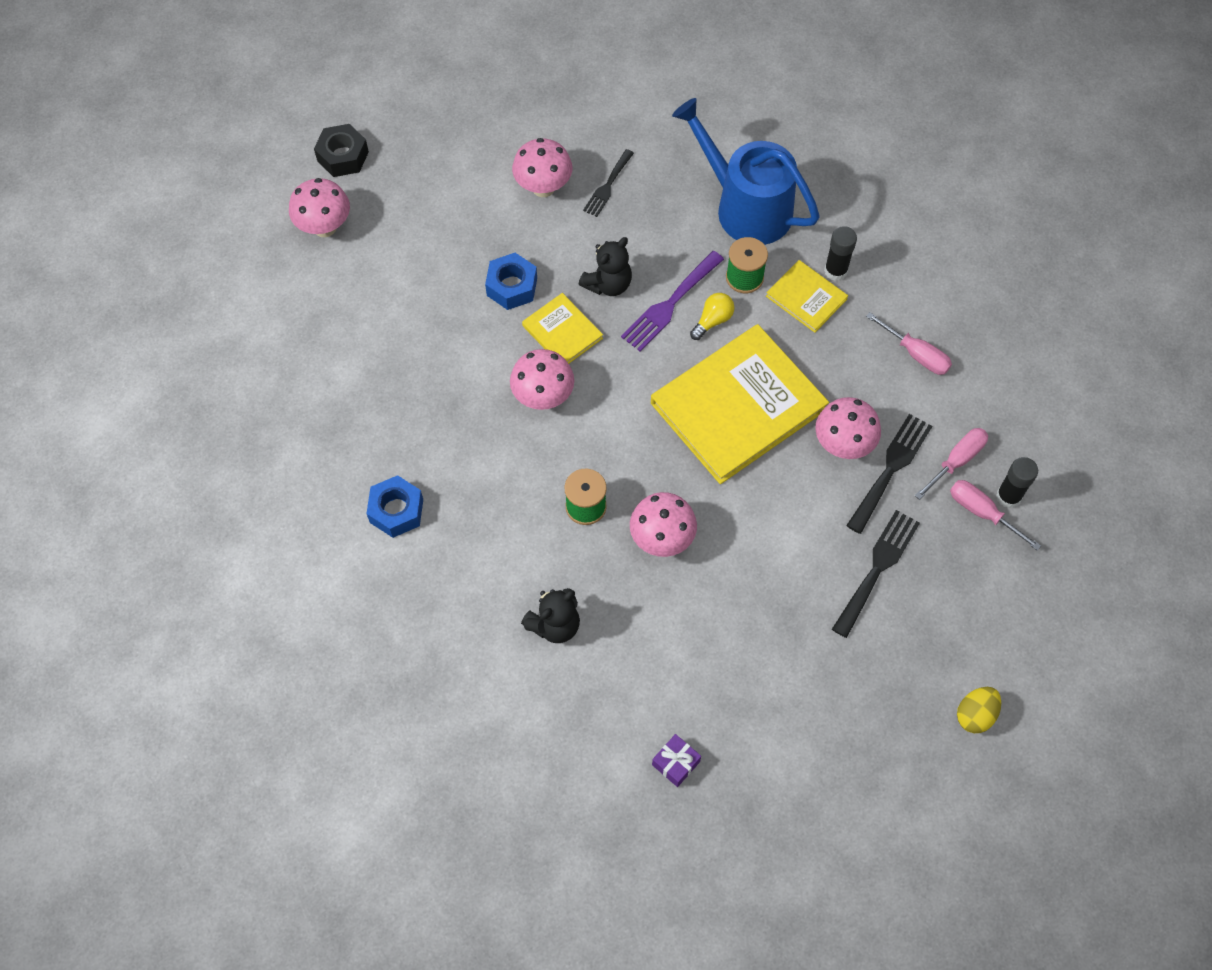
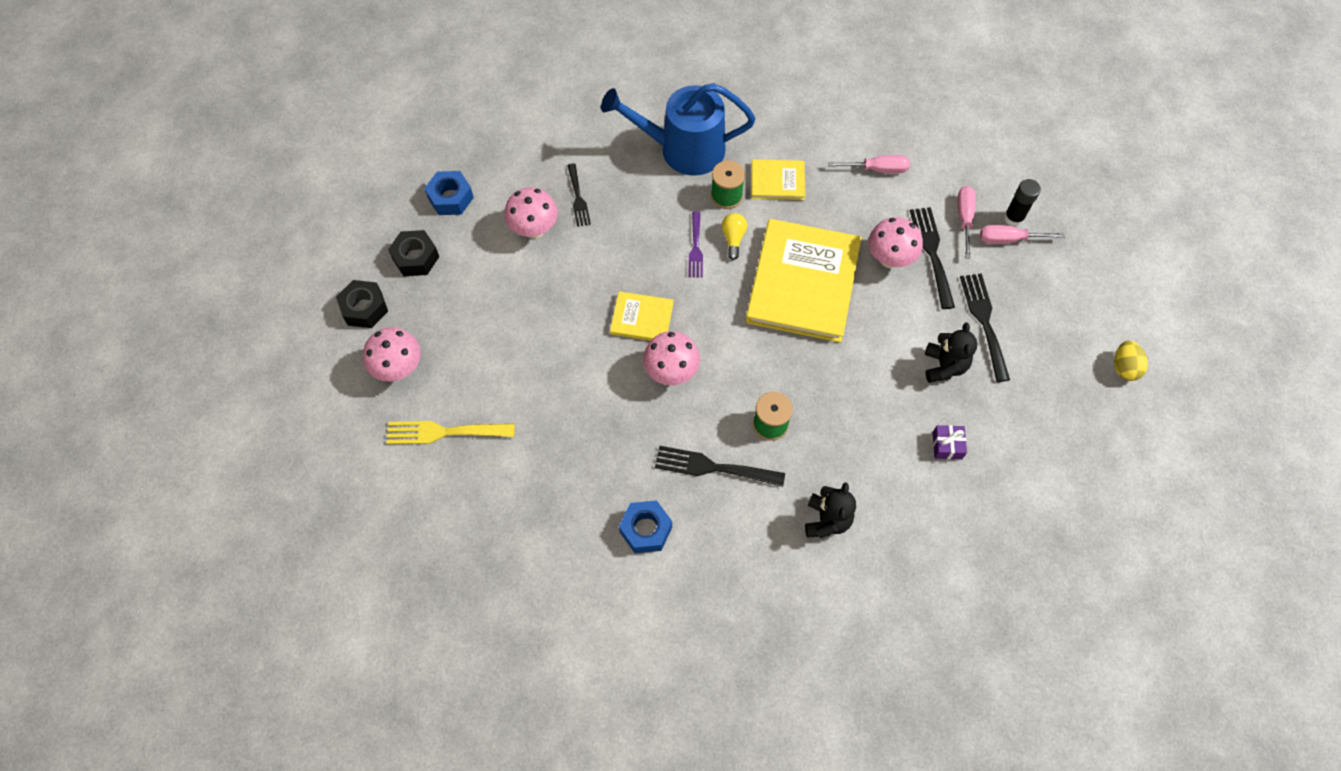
camera: 40 degrees left, 0 degrees up
blue nut [485,253,537,310] -> blue nut moved to [424,171,474,215]
black teddy bear [579,237,632,296] -> black teddy bear moved to [925,322,978,383]
purple fork [621,251,724,351] -> purple fork [689,211,703,278], size x0.65
pink mushroom [630,492,697,557] -> none
purple gift [652,734,701,787] -> purple gift moved to [933,425,967,459]
black glue stick [824,226,857,281] -> none
none -> yellow fork [387,421,515,444]
none -> black nut [388,230,439,276]
none -> black fork [655,446,785,487]

